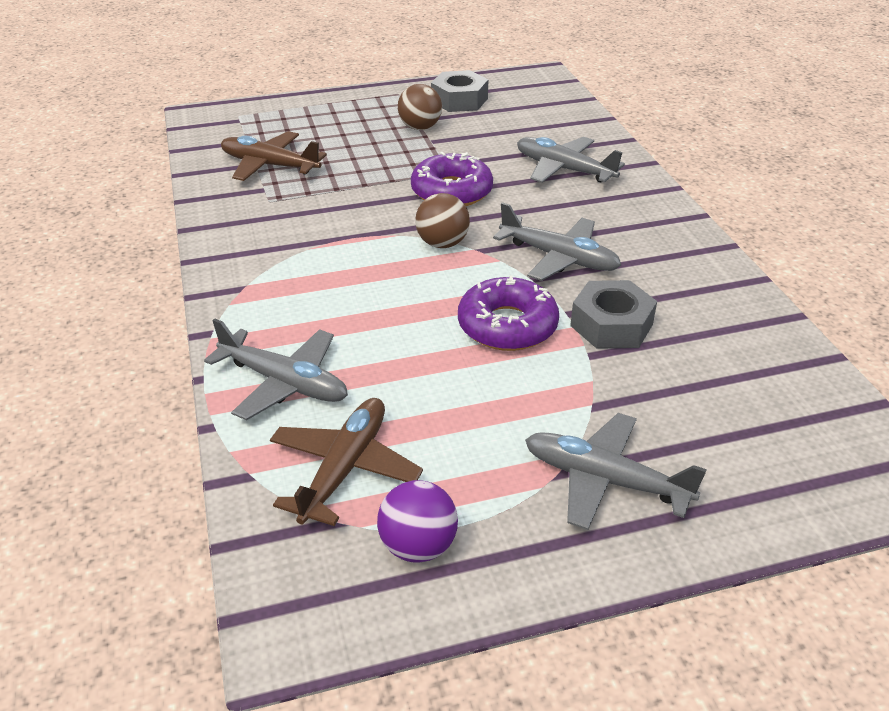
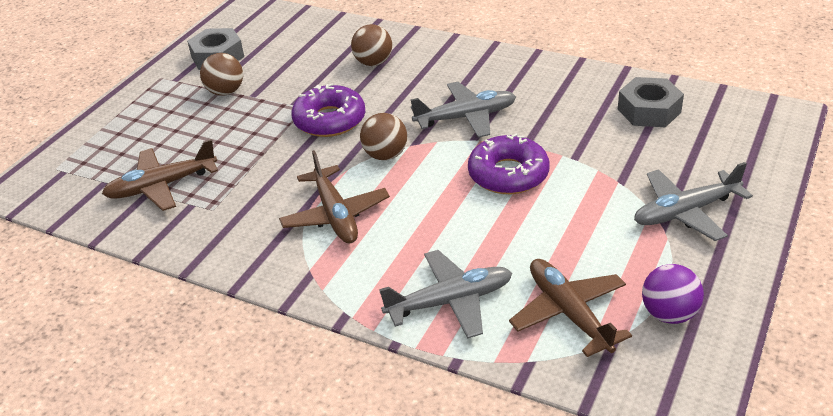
camera: 45 degrees left, 0 degrees up
grey plane [517,137,625,183] -> brown ball [351,24,392,66]
grey nut [570,280,657,349] -> grey nut moved to [618,77,684,127]
none -> brown plane [279,150,390,244]

